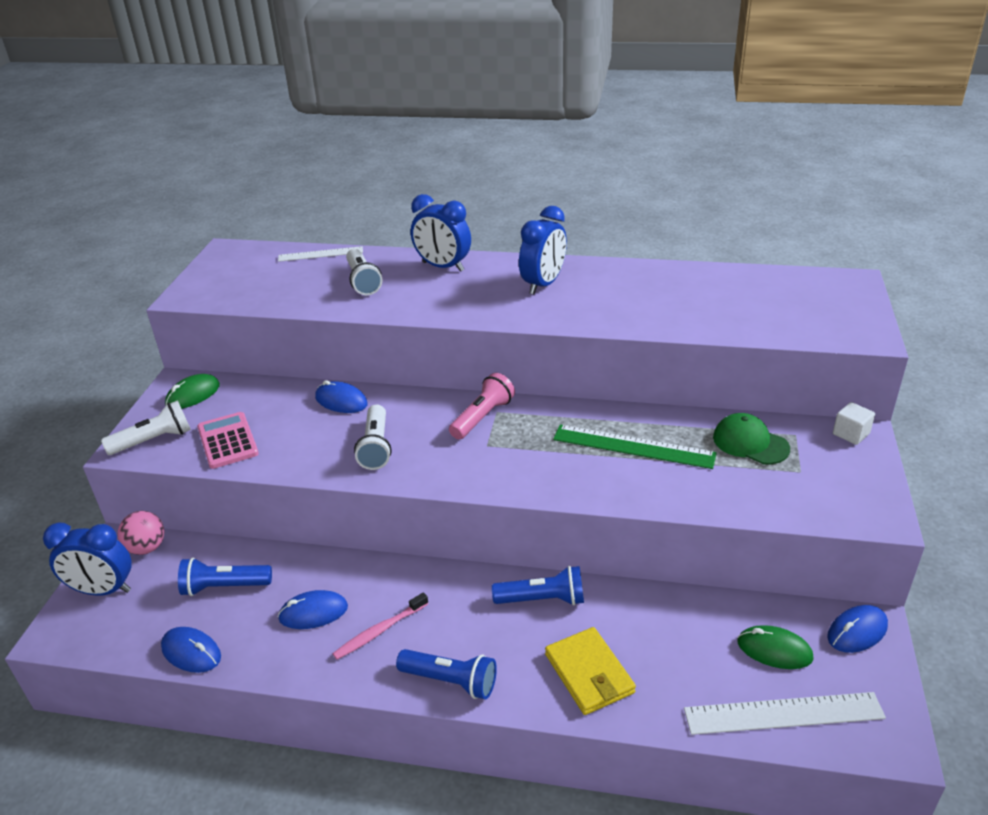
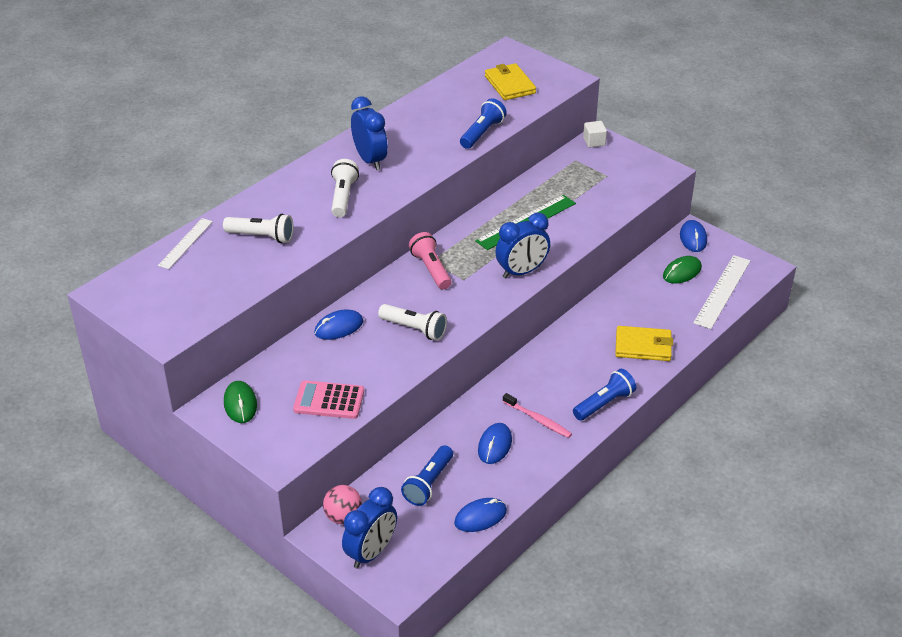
camera: 60 degrees left, 5 degrees up
white flashlight [101,400,191,455] -> white flashlight moved to [331,159,359,217]
pink toothbrush [333,592,429,660] -> pink toothbrush turned 45 degrees counterclockwise [503,393,572,438]
blue clock [411,194,471,272] -> blue clock moved to [495,213,550,279]
blue flashlight [492,566,584,606] -> blue flashlight moved to [460,99,507,149]
green cap [713,413,790,464] -> none
none -> yellow wallet [485,63,536,100]

